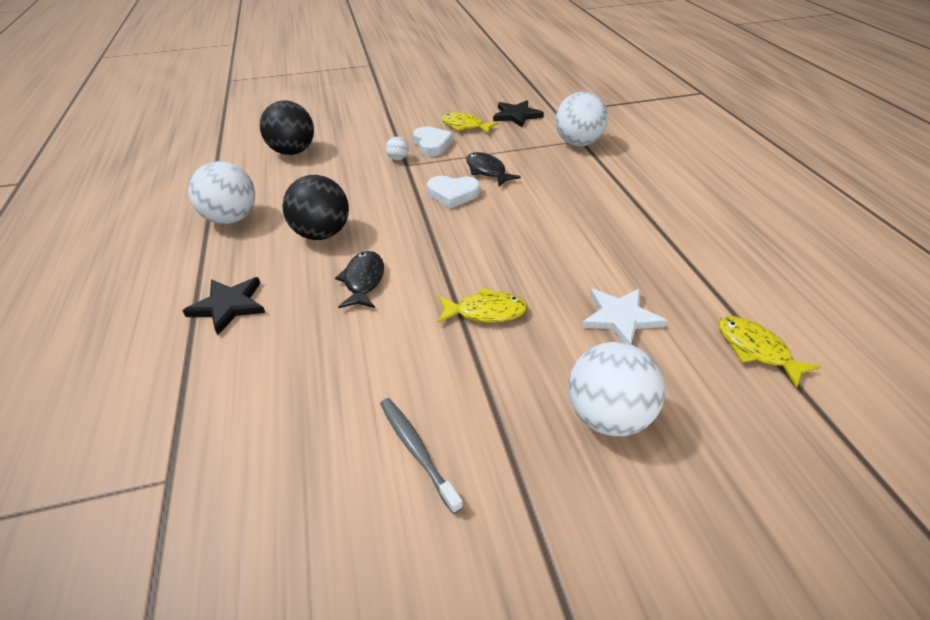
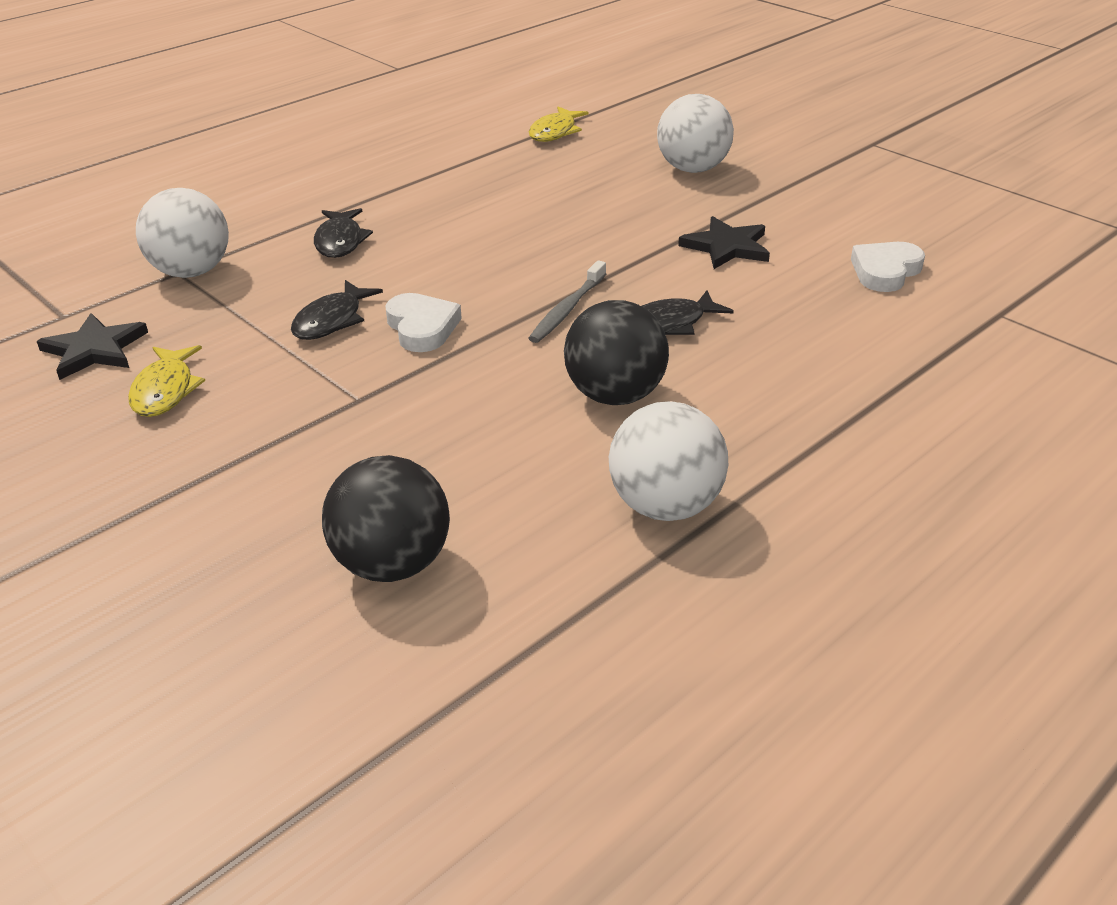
camera: 120 degrees left, 5 degrees down
black star [183,277,265,335] -> black star moved to [678,216,770,269]
grey toothbrush [380,398,463,514] -> grey toothbrush moved to [529,260,606,343]
white ball [386,137,409,161] -> none
white heart [413,127,453,156] -> white heart moved to [851,242,925,292]
yellow fish [437,288,528,323] -> none
white star [582,288,667,344] -> none
none -> black fish [314,208,373,258]

